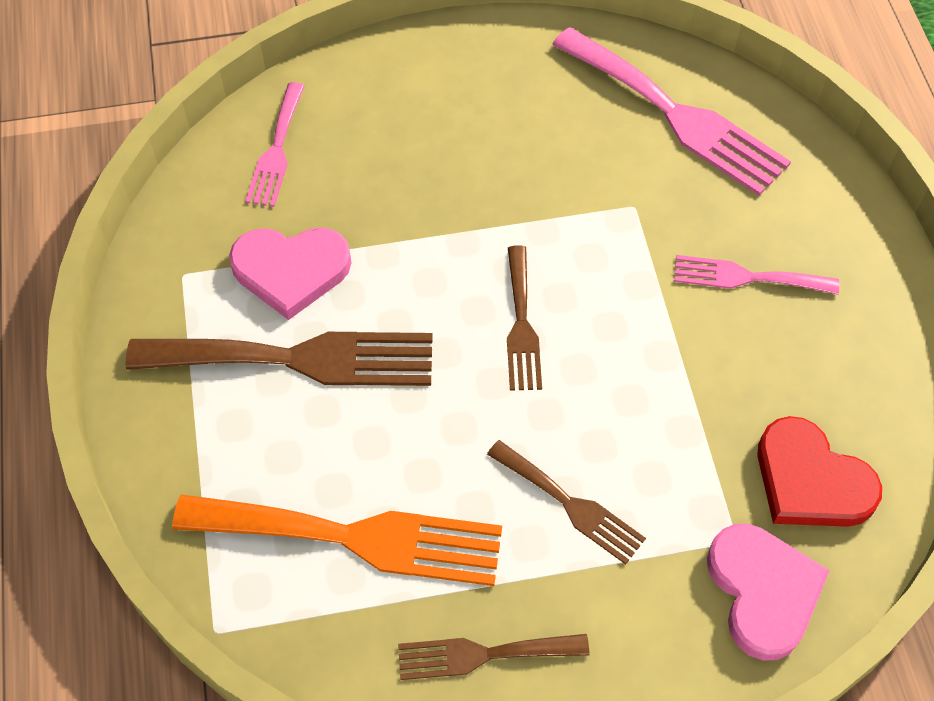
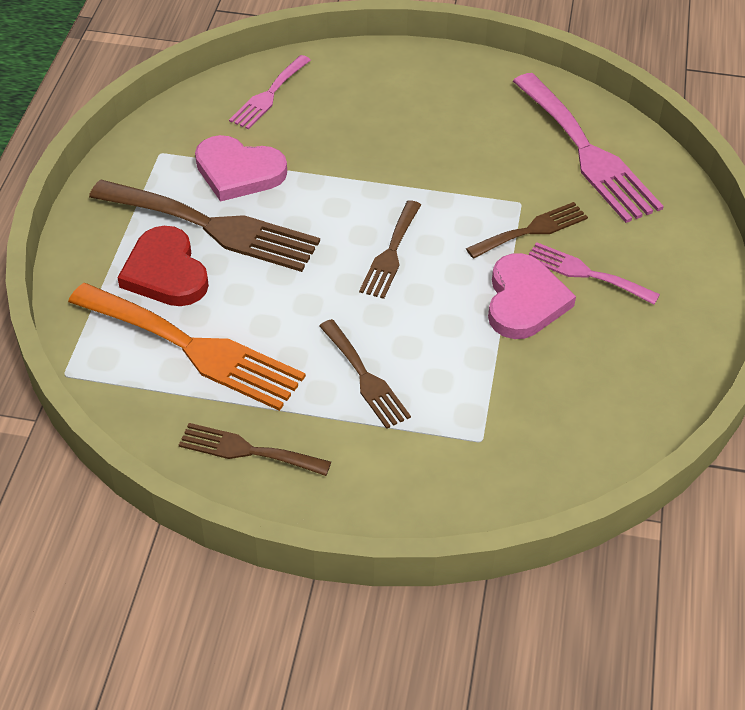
camera: 20 degrees right, 10 degrees down
pink heart [707,524,830,661] -> pink heart moved to [488,253,576,339]
red heart [757,416,882,527] -> red heart moved to [117,226,209,306]
none -> brown fork [466,202,588,259]

